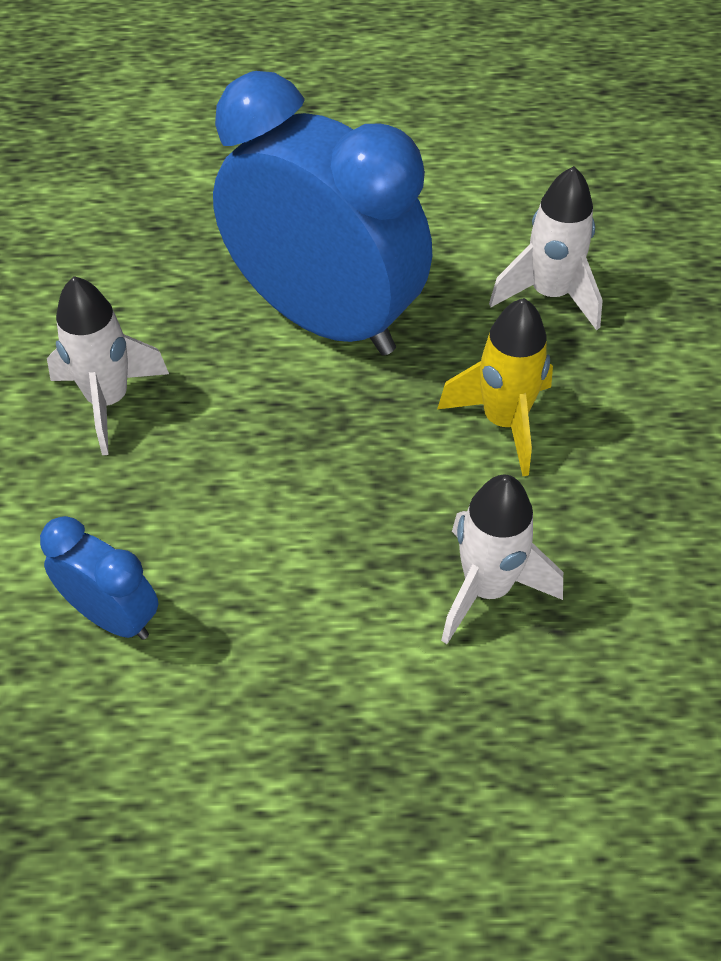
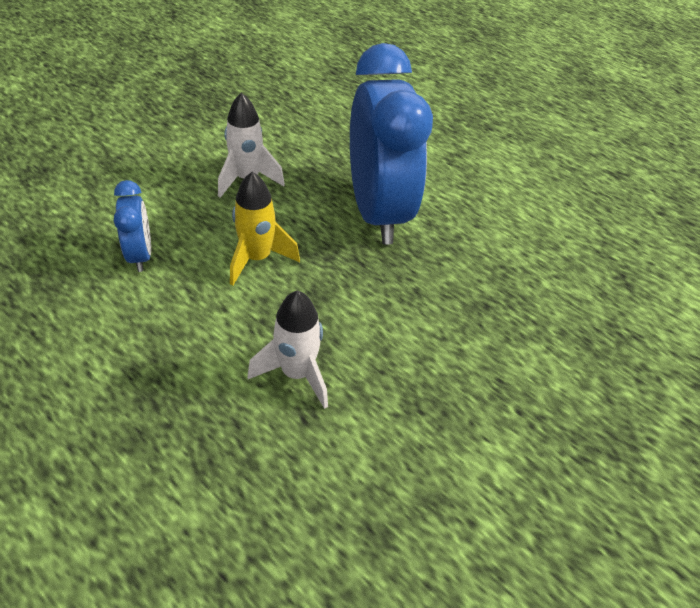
camera: 40 degrees right, 5 degrees down
yellow rocket [437,298,553,476] -> yellow rocket moved to [230,172,300,286]
white rocket [489,166,603,330] -> none

